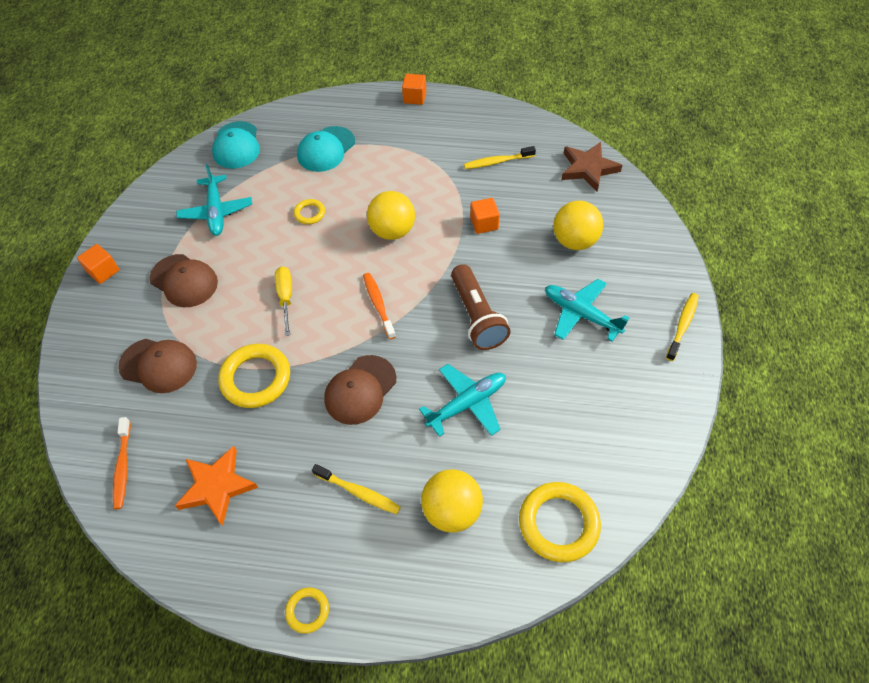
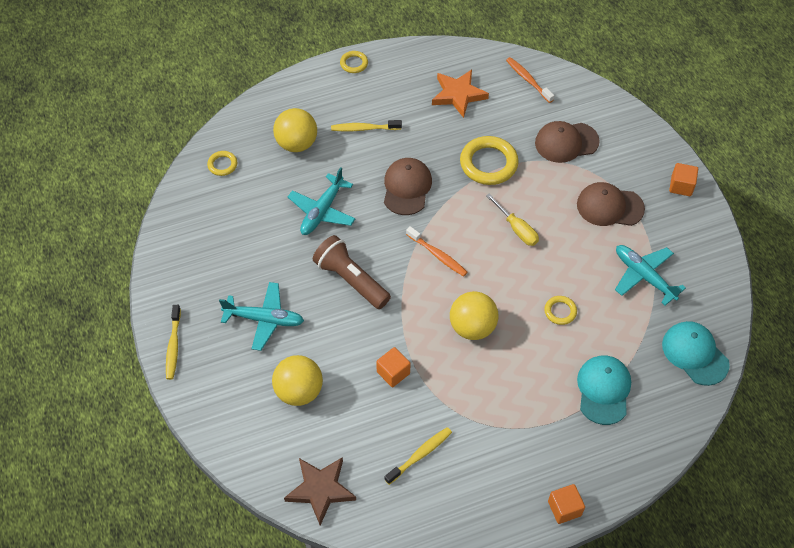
camera: 150 degrees right, 0 degrees up
yellow ring [519,482,601,562] -> yellow ring [207,151,237,176], size x0.51

